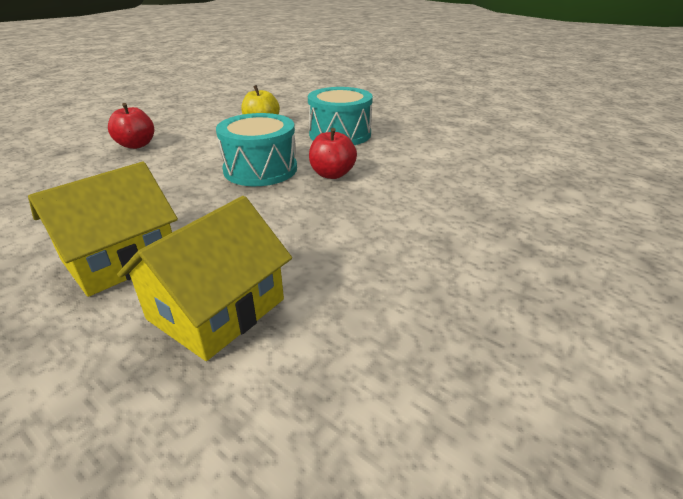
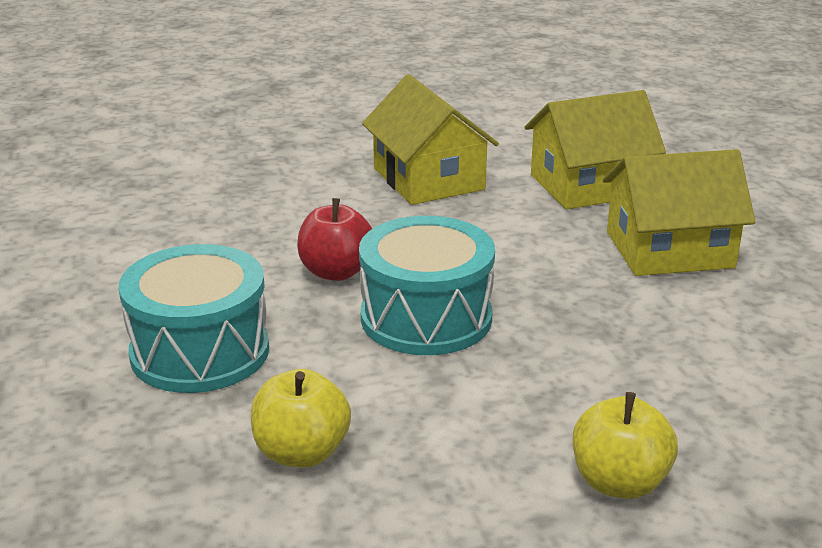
camera: 145 degrees left, 5 degrees down
red apple [108,103,154,149] -> yellow apple [573,392,678,499]
none -> yellow house [362,74,499,205]

